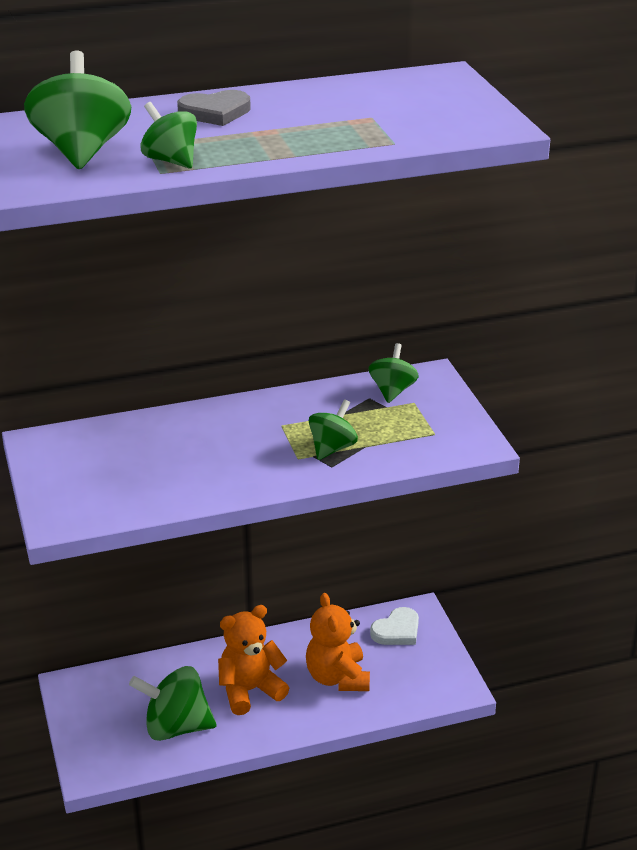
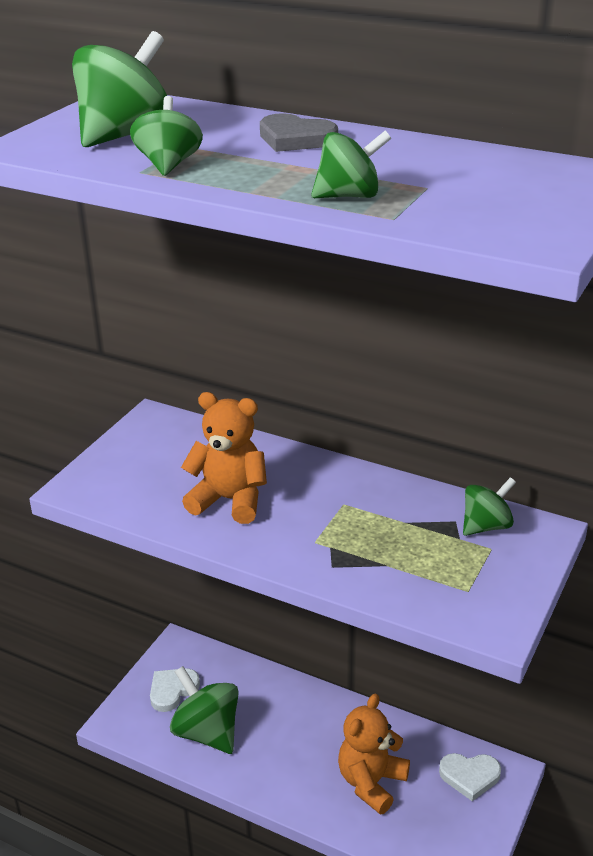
camera: 45 degrees right, 0 degrees up
orange teddy bear [218,605,289,715] -> orange teddy bear moved to [181,392,267,524]
green spinning top [309,400,358,460] -> green spinning top moved to [311,130,392,198]
none -> white heart [150,668,200,712]

